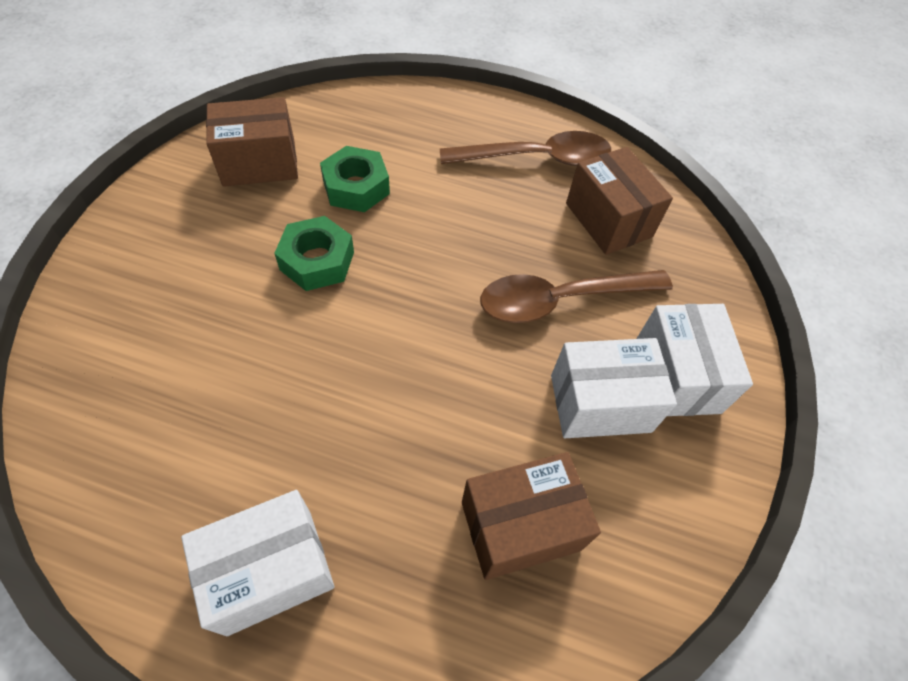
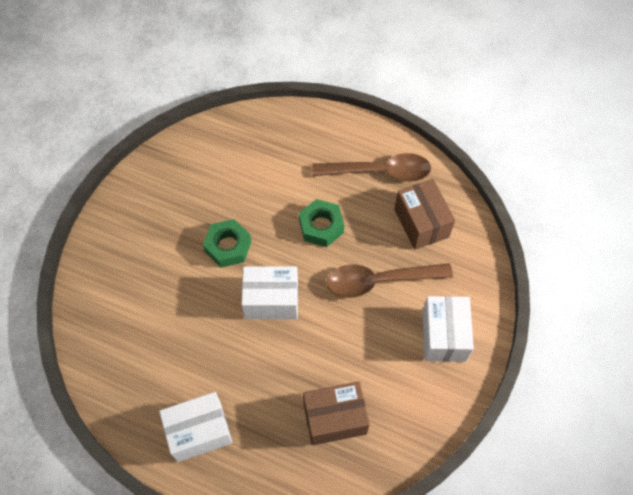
camera: 10 degrees right, 5 degrees up
brown box [206,97,298,187] -> none
green nut [320,146,390,212] -> green nut moved to [299,199,344,247]
white box [551,338,677,438] -> white box moved to [241,266,298,319]

